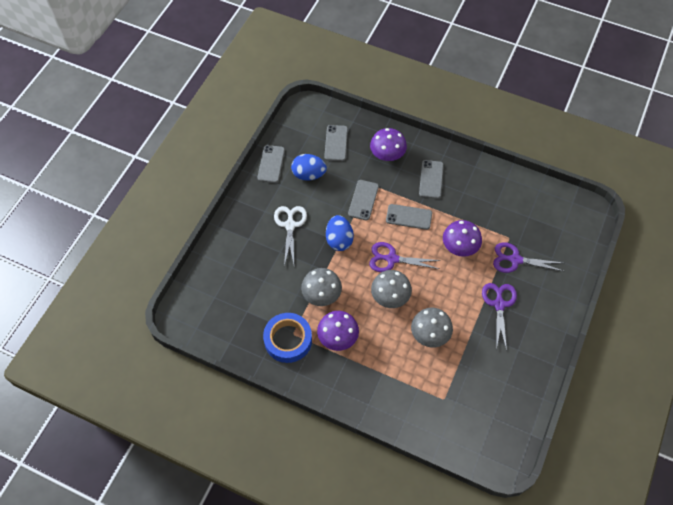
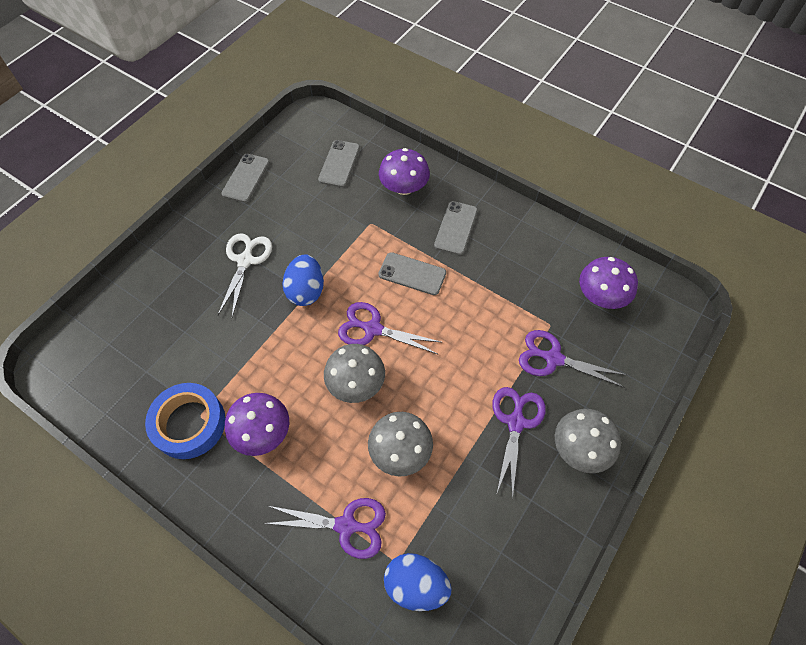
camera: 10 degrees right, 0 degrees up
blue egg [291,154,327,181] -> blue egg moved to [384,553,452,611]
grey mushroom [301,268,342,306] -> grey mushroom moved to [555,409,621,473]
grey phone [348,180,379,220] -> none
purple mushroom [443,220,482,257] -> purple mushroom moved to [579,257,638,309]
none -> purple scissors [264,498,386,559]

